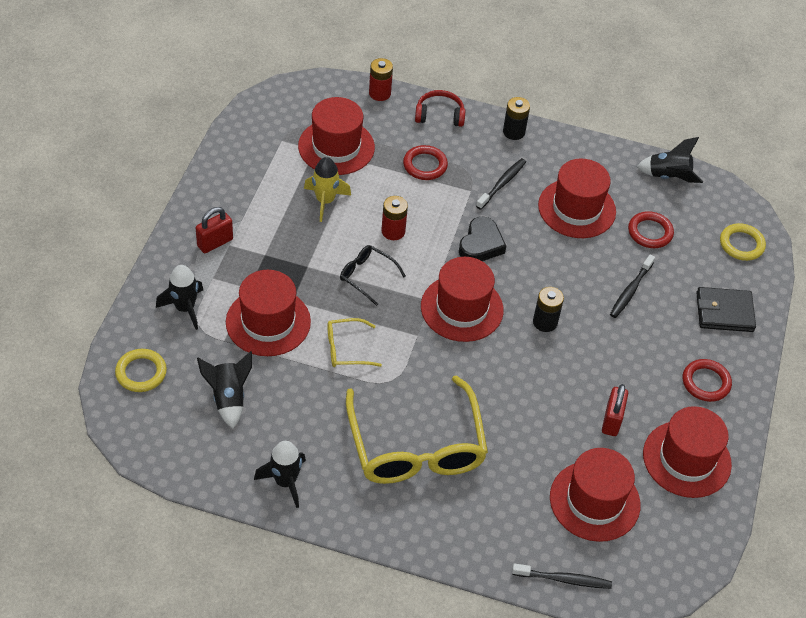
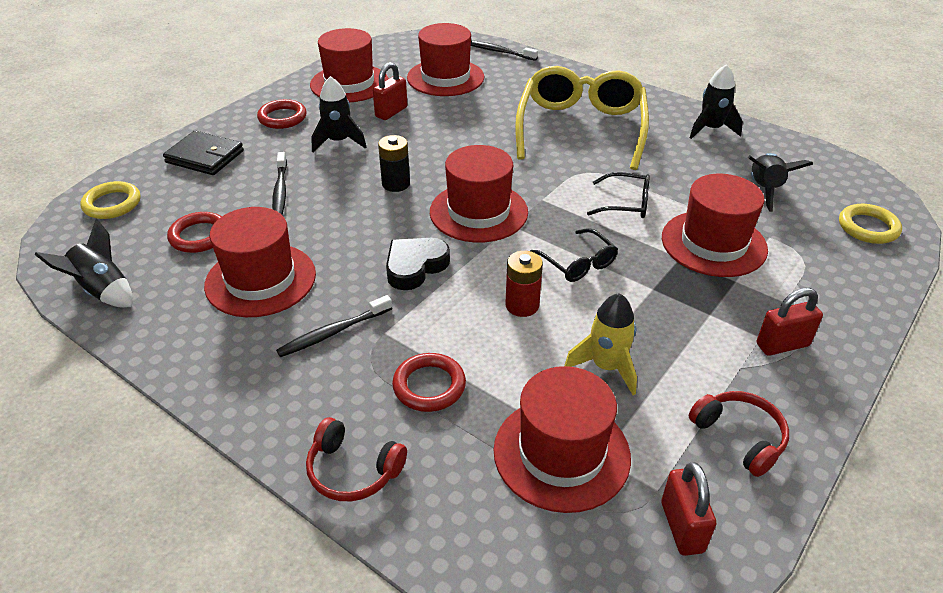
camera: 155 degrees left, 10 degrees down
black rocket [156,265,203,330] -> black rocket moved to [311,76,366,152]
yellow glasses [327,318,382,367] -> black glasses [587,172,650,218]
red battery [369,58,393,101] -> none
black battery [503,97,530,140] -> none
black toothbrush [610,255,655,318] -> black toothbrush turned 120 degrees clockwise [272,152,287,215]
none -> red padlock [661,462,716,556]
none -> red headphones [689,391,789,477]

